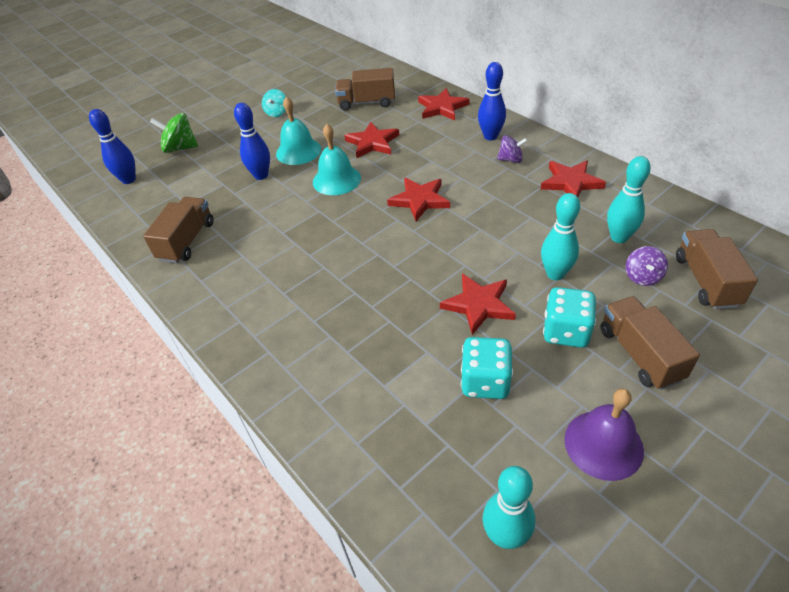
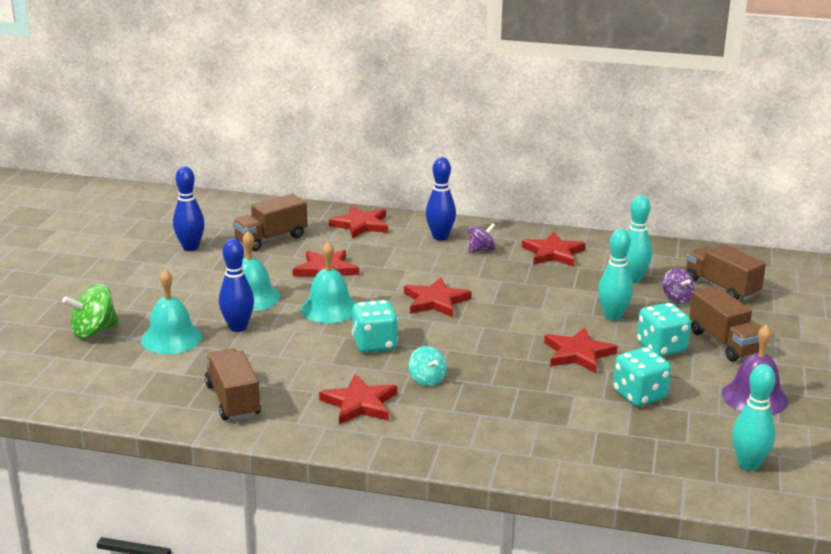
camera: 40 degrees left, 20 degrees down
blue bowling pin [89,109,136,184] -> blue bowling pin moved to [173,166,205,251]
turquoise spinning top [262,89,286,117] -> turquoise spinning top moved to [409,346,446,386]
brown truck [600,296,700,390] -> brown truck turned 150 degrees counterclockwise [689,286,760,362]
none -> turquoise bell [141,269,202,354]
none -> red star [319,374,397,425]
none -> turquoise dice [352,300,398,353]

